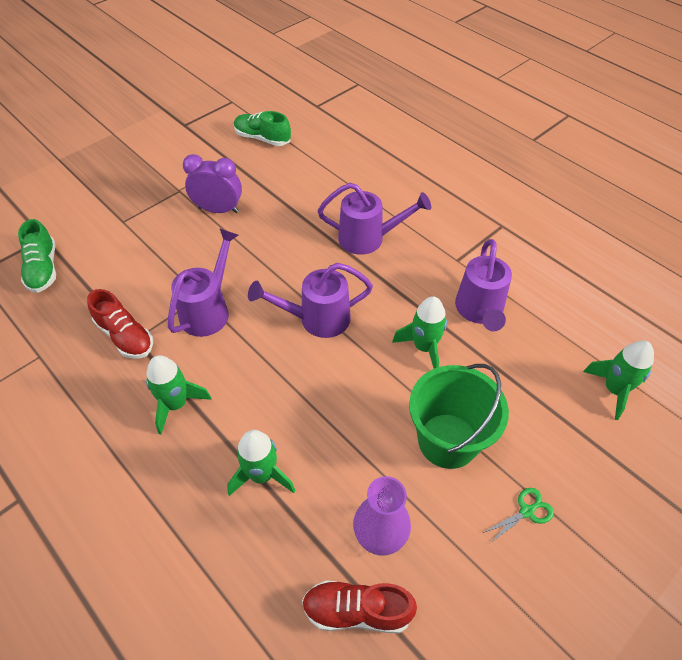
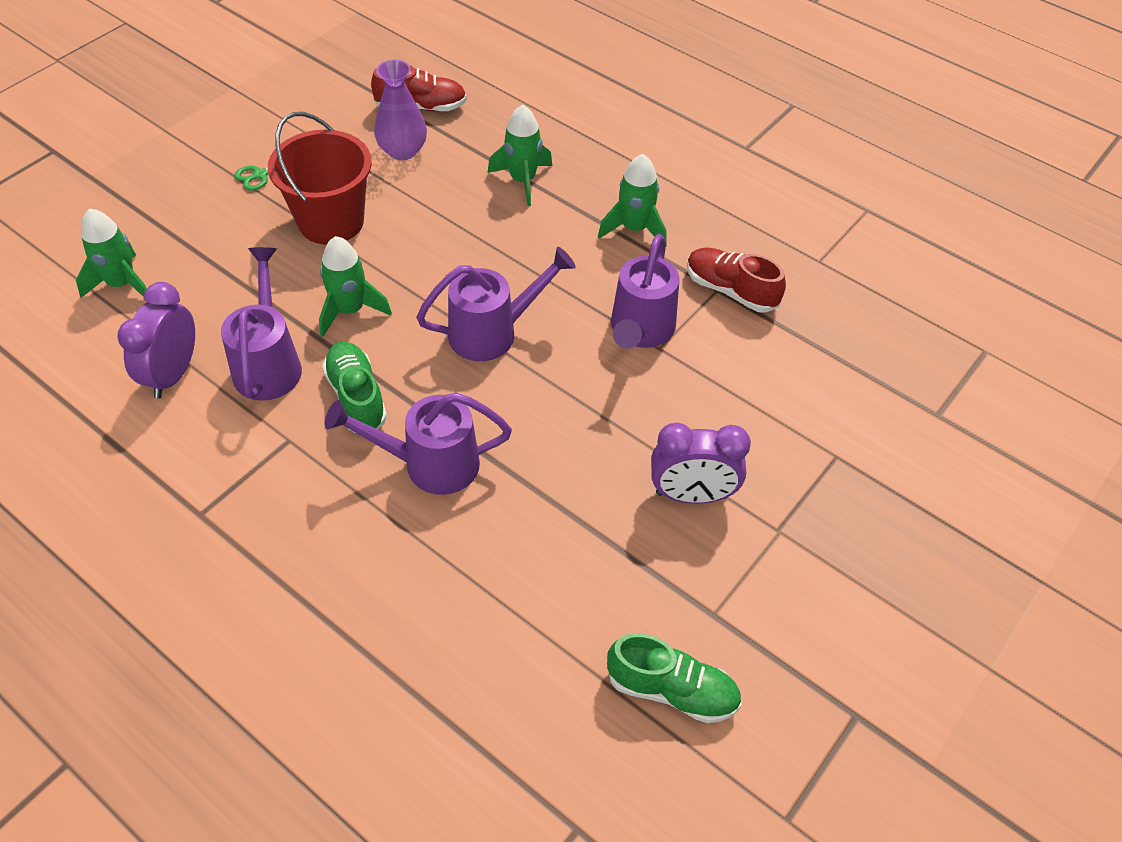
camera: 170 degrees right, 0 degrees up
green shoe [18,219,56,293] -> green shoe moved to [322,342,387,433]
green bucket [409,364,509,469] -> red bucket [268,112,372,245]
none -> purple clock [117,282,195,399]

